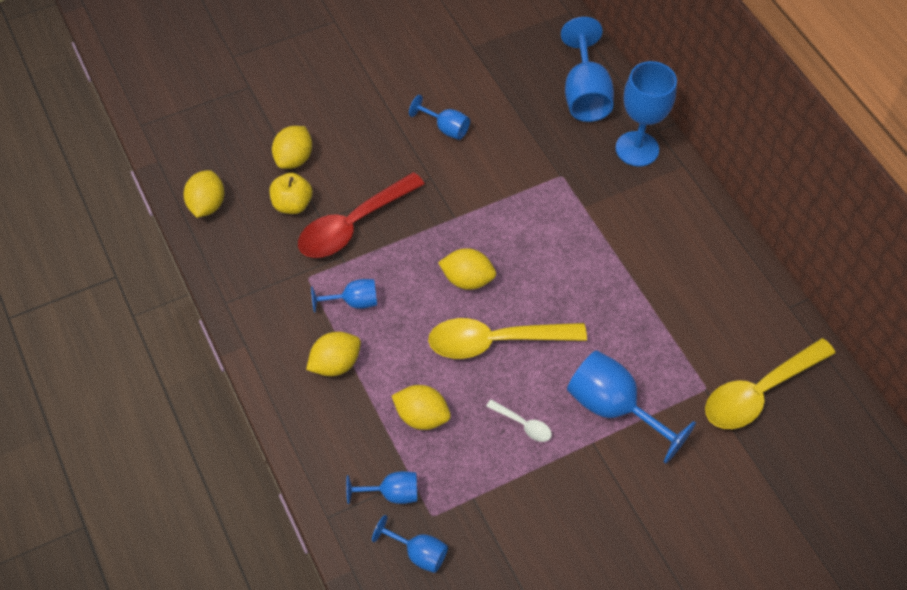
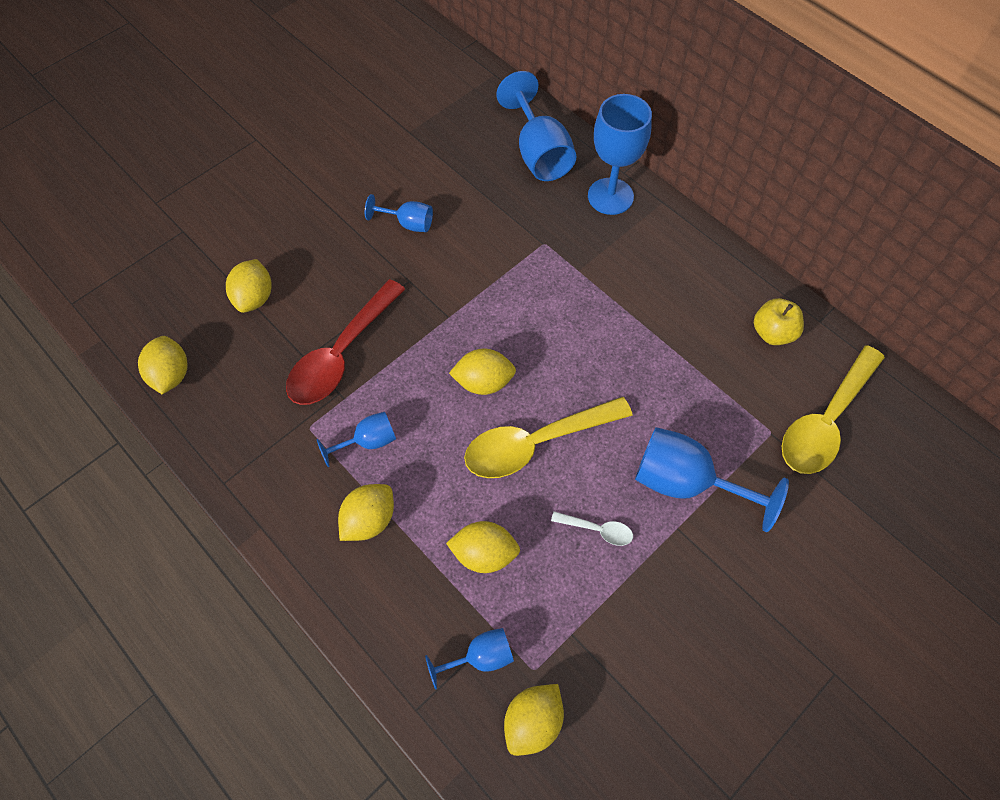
camera: 15 degrees left, 5 degrees up
yellow apple [270,173,312,214] -> yellow apple moved to [754,298,804,345]
blue goblet [372,515,448,573] -> yellow lemon [504,684,564,756]

